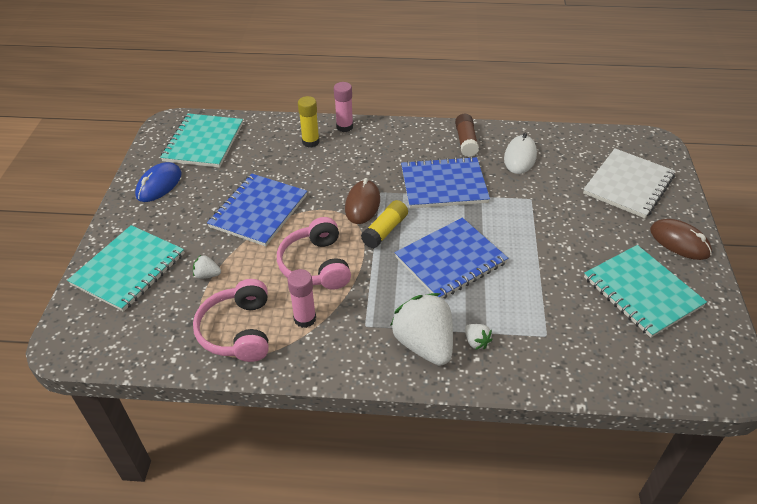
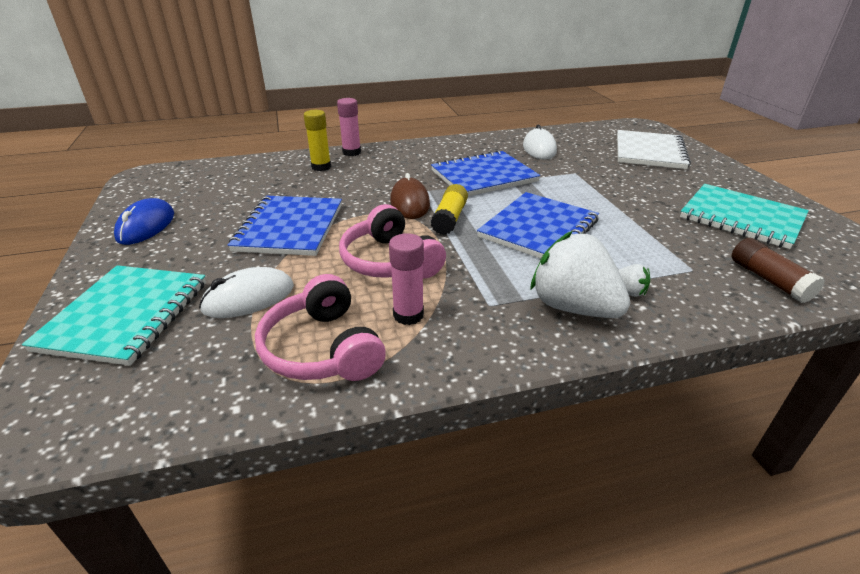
camera: 20 degrees left, 10 degrees down
turquoise notebook [160,113,243,168] -> none
white strawberry [193,255,221,279] -> white mouse [199,267,294,318]
brown glue stick [455,114,479,157] -> brown glue stick moved to [732,238,825,303]
brown mouse [650,219,712,260] -> none

